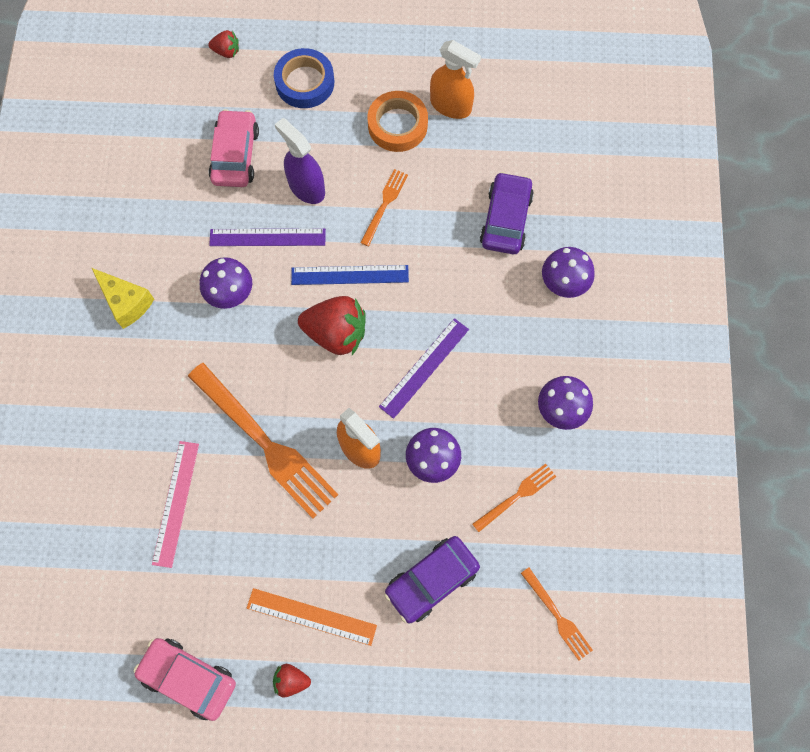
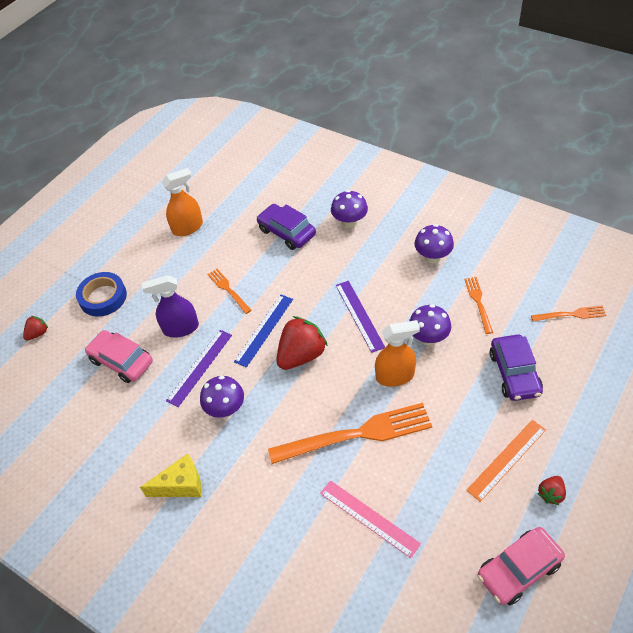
camera: 55 degrees left, 20 degrees down
orange tape [367,91,428,152] -> none

